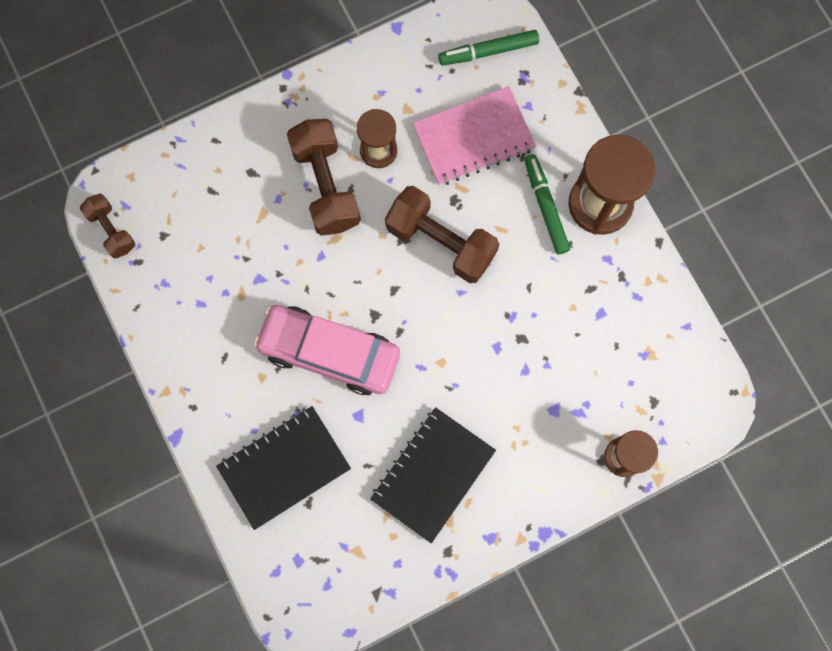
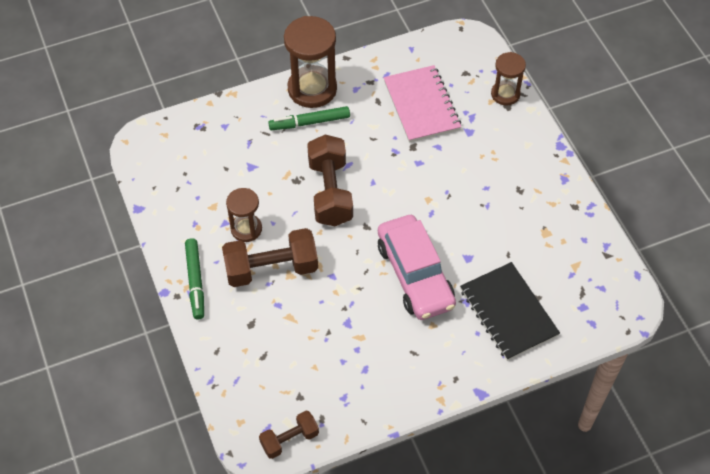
camera: 85 degrees left, 20 degrees down
pink car [254,305,400,395] -> pink car turned 45 degrees counterclockwise [378,215,456,320]
black notebook [370,407,496,543] -> none
brown dumbbell [385,186,499,283] -> brown dumbbell turned 45 degrees counterclockwise [307,134,353,226]
pink notebook [413,86,537,186] -> pink notebook moved to [384,65,461,143]
green marker [438,30,539,66] -> green marker moved to [185,238,204,320]

